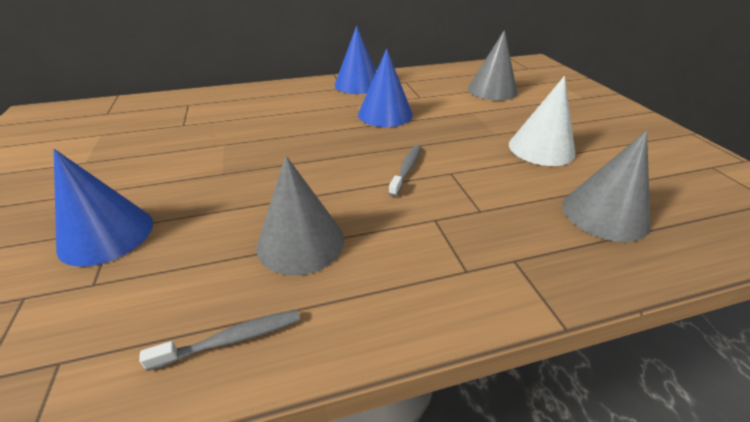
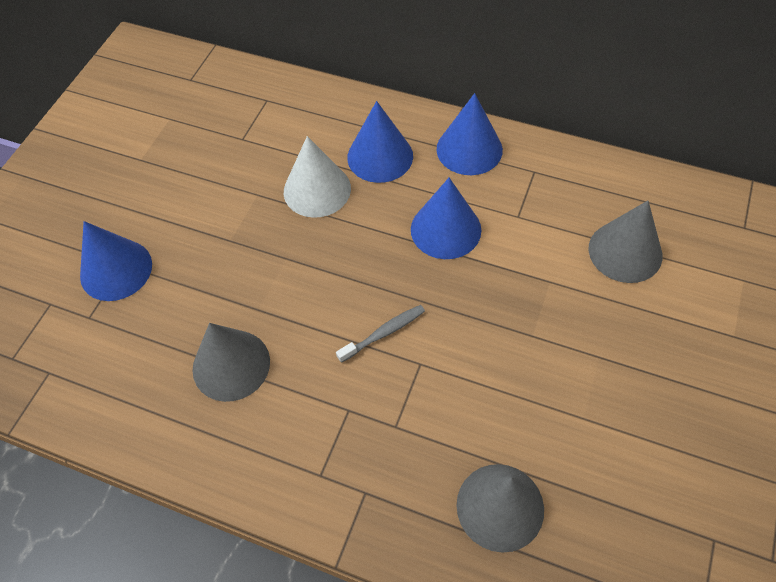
camera: 40 degrees right, 20 degrees up
grey toothbrush [139,310,300,371] -> none
white cone [509,76,575,166] -> white cone moved to [284,136,351,218]
none -> blue cone [347,101,413,183]

